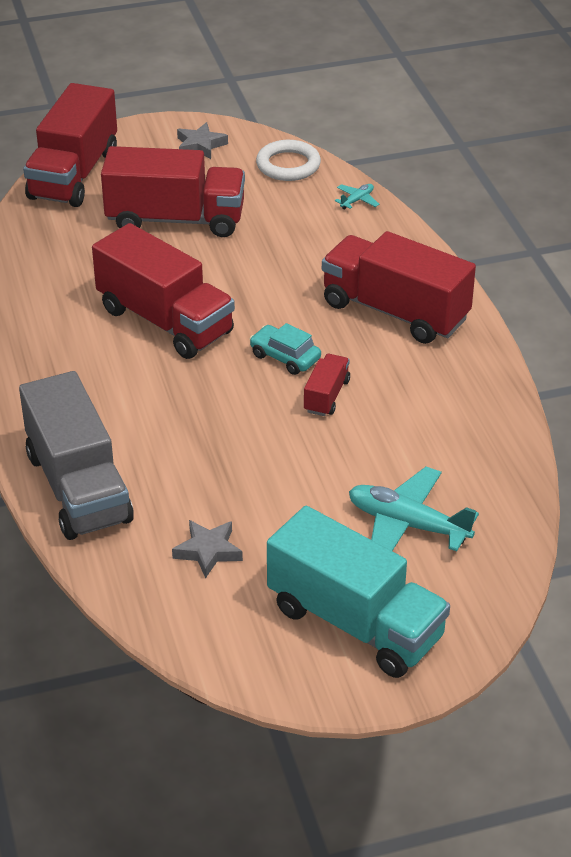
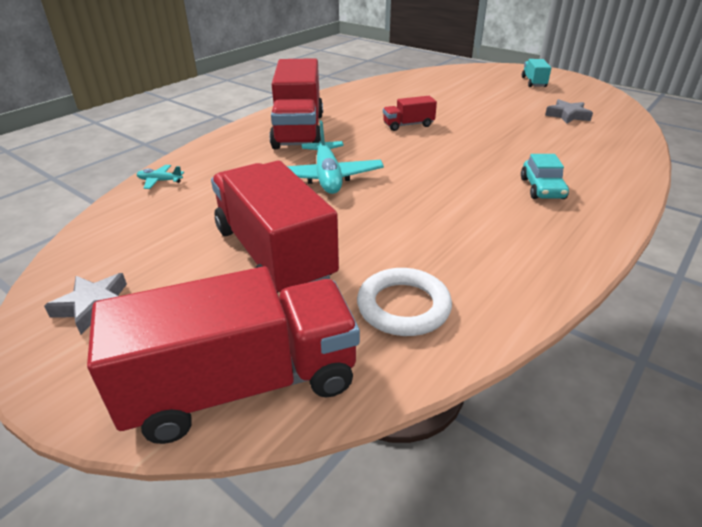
camera: 125 degrees left, 5 degrees down
grey truck [19,371,134,540] -> none
red truck [92,223,235,359] -> none
turquoise car [249,323,321,375] -> turquoise car moved to [521,154,569,199]
white ring [256,140,321,181] -> white ring moved to [357,268,452,336]
turquoise truck [267,506,450,678] -> turquoise truck [522,59,551,87], size x0.46
turquoise plane [349,467,479,551] -> turquoise plane moved to [287,120,384,194]

